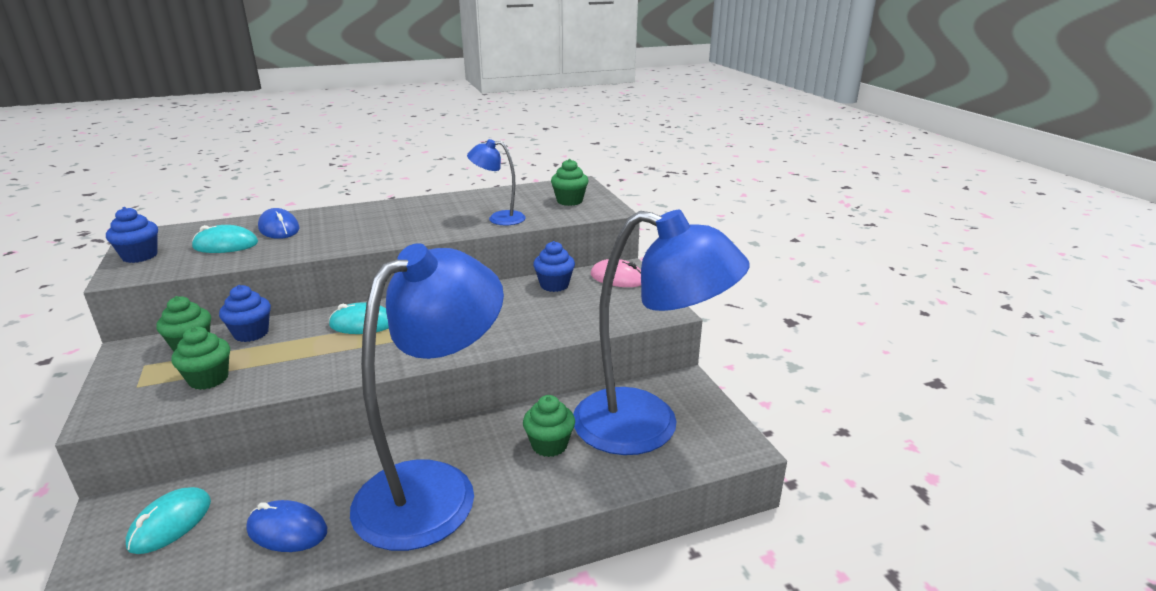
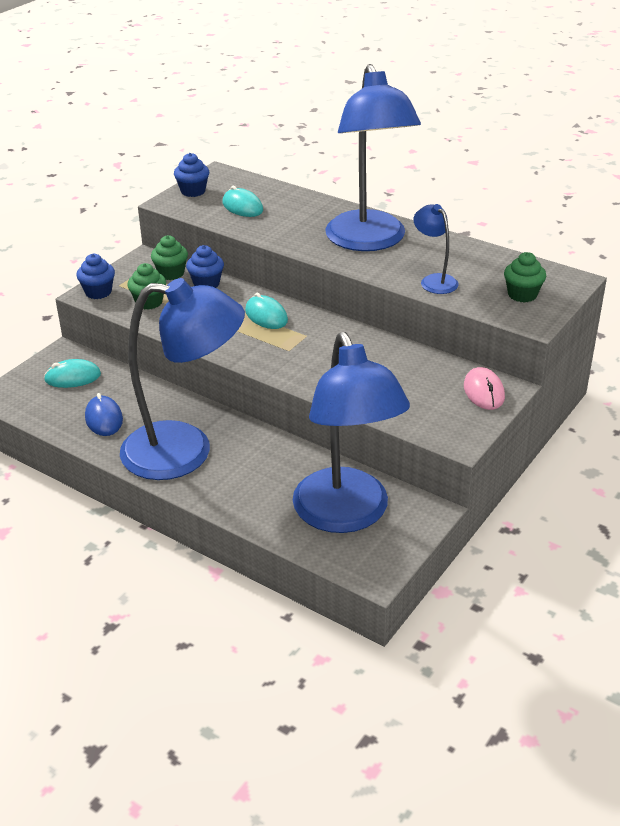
camera: 55 degrees right, 10 degrees up
blue mouse [258,208,299,239] -> none
green cupcake [523,395,575,457] -> none
blue cupcake [533,241,575,292] -> blue cupcake moved to [77,254,115,299]
none -> blue lamp [325,64,421,251]

